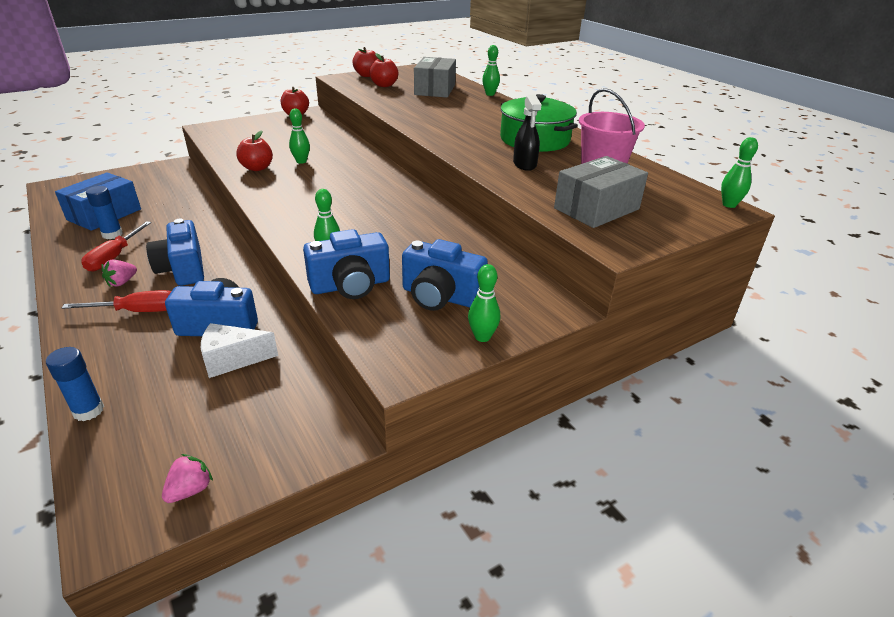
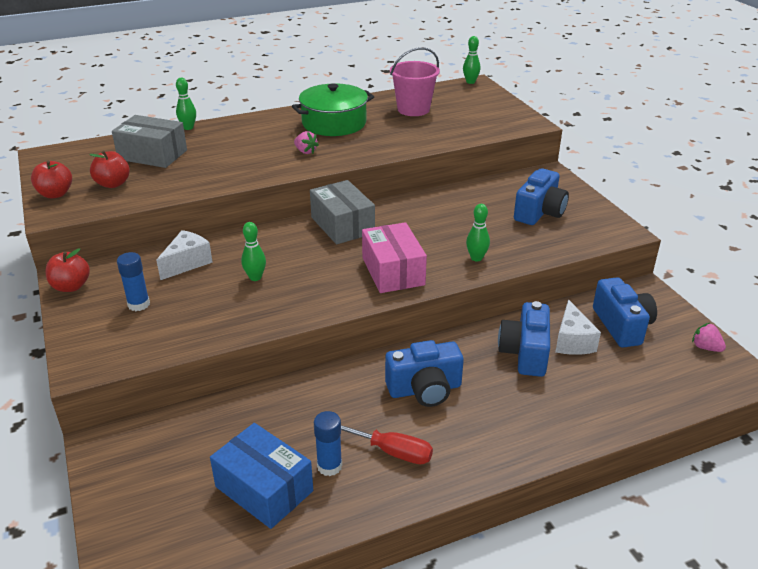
camera: 80 degrees left, 0 degrees up
blue glue stick [46,347,104,421] -> blue glue stick moved to [117,252,150,311]
red screwdriver [62,290,171,312] -> none
pink strawberry [101,259,137,287] -> pink strawberry moved to [294,131,319,154]
red apple [236,130,273,171] -> none
blue camera [303,229,390,299] -> blue camera moved to [593,277,657,348]
green bowling pin [468,264,500,342] -> none
black spray bottle [513,95,542,171] -> none
grey box [554,156,648,228] -> grey box moved to [310,180,375,244]
none -> white cheese [156,230,213,280]
none -> pink box [362,222,427,293]

